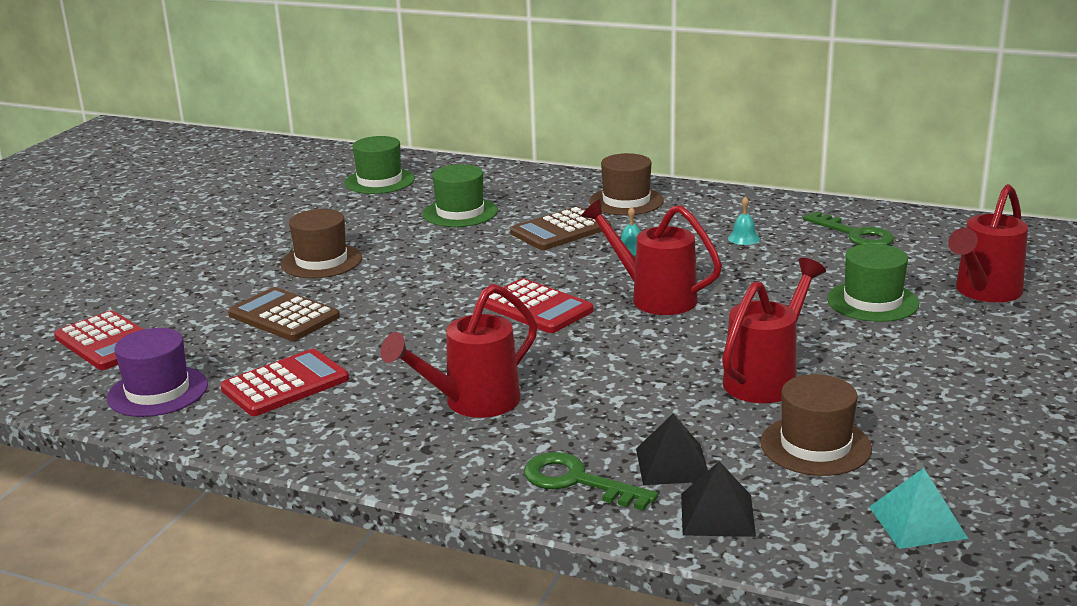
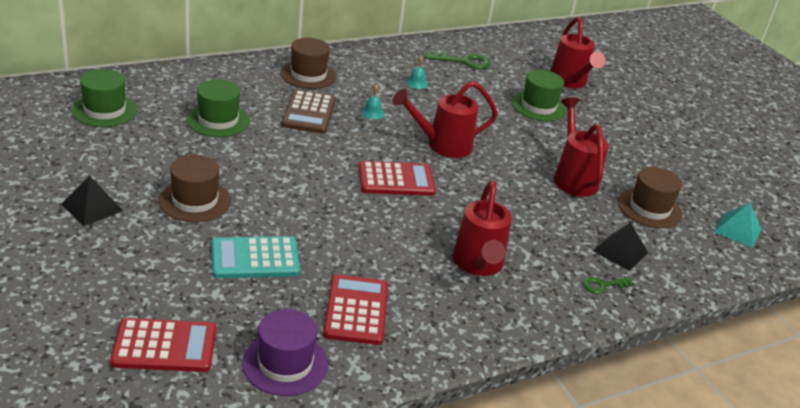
camera: 55 degrees left, 10 degrees up
brown calculator [228,287,340,341] -> turquoise calculator [212,236,300,278]
green key [524,452,658,511] -> green key [583,277,634,294], size x0.59
black pyramid [681,461,756,537] -> black pyramid moved to [61,176,123,226]

